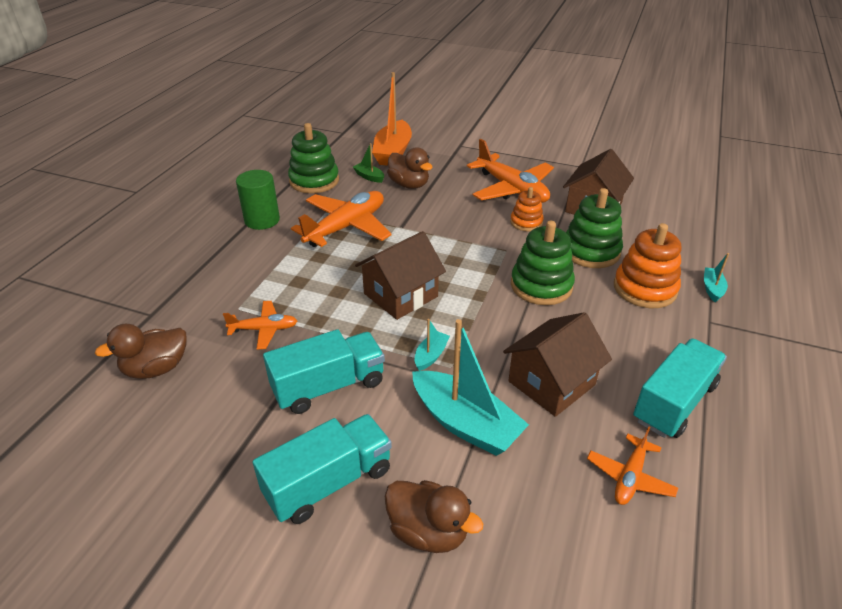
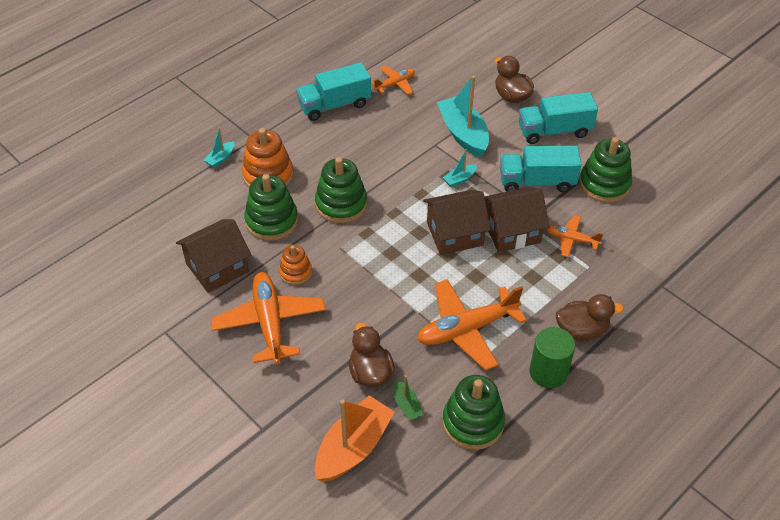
camera: 155 degrees left, 10 degrees up
brown duck [95,324,187,379] -> brown duck moved to [556,294,624,341]
brown house [503,312,612,417] -> brown house moved to [484,187,550,252]
none -> green stacking toy [579,137,632,203]

